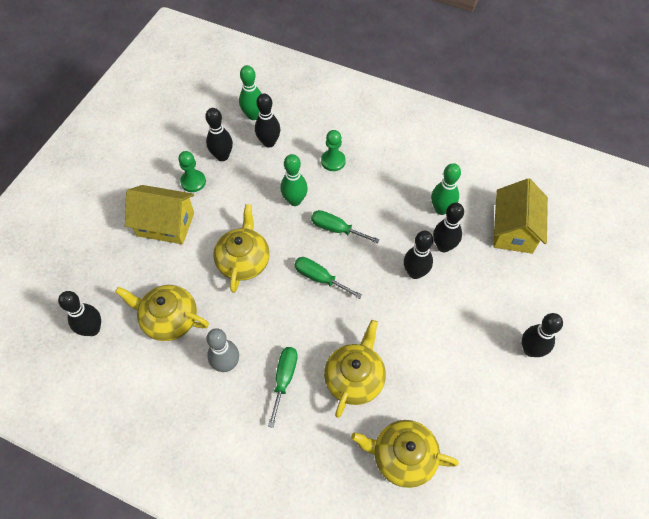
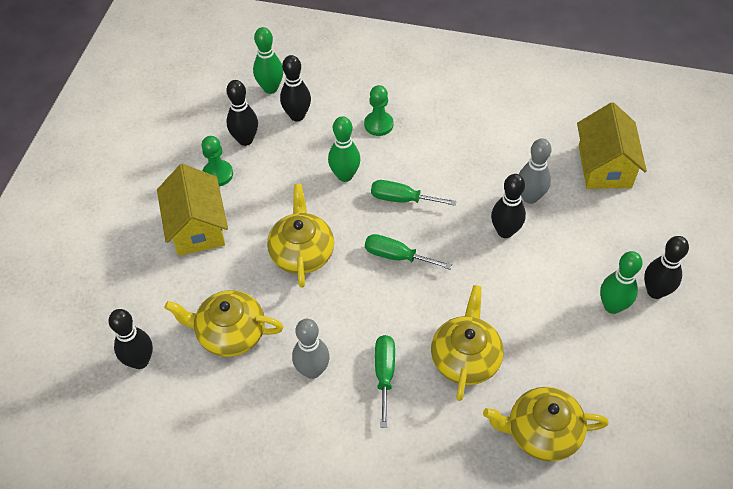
camera: 10 degrees left, 5 degrees down
yellow house [125,185,194,244] -> yellow house turned 75 degrees clockwise [157,164,228,256]
green bowling pin [431,163,461,215] -> green bowling pin moved to [600,251,643,314]
black bowling pin [433,203,464,252] -> grey bowling pin [519,138,552,204]

